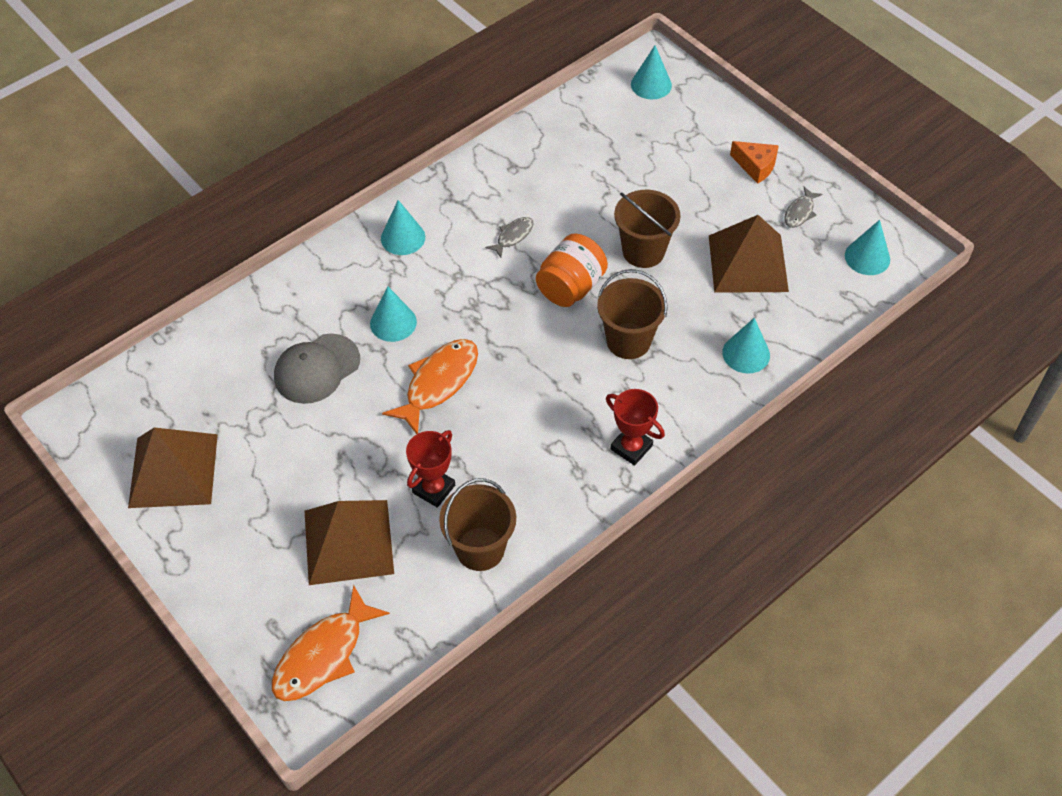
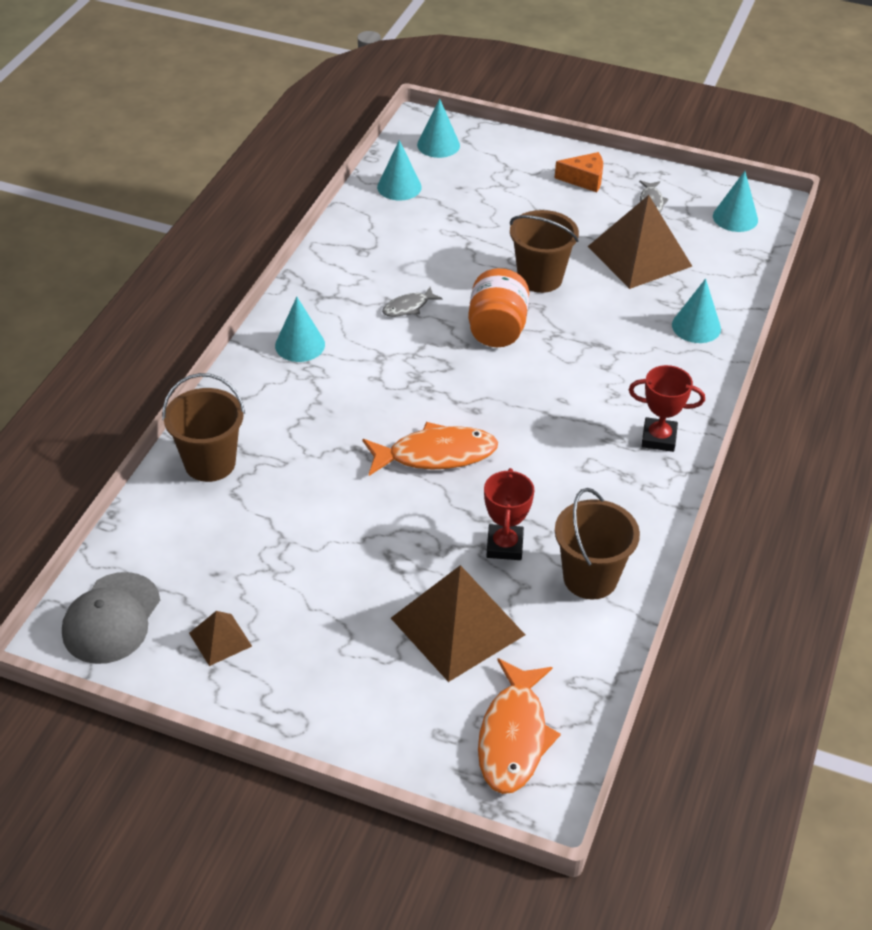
camera: 30 degrees left, 10 degrees down
brown pyramid [128,427,218,508] -> brown pyramid [189,611,252,666], size x0.48
grey cap [274,334,360,404] -> grey cap moved to [62,572,160,664]
turquoise cone [370,286,417,342] -> turquoise cone moved to [377,140,422,201]
orange fish [382,339,478,434] -> orange fish turned 75 degrees clockwise [363,422,498,476]
grey fish [485,217,533,258] -> grey fish turned 135 degrees counterclockwise [382,287,443,317]
brown bucket [597,269,668,359] -> brown bucket moved to [162,373,245,482]

